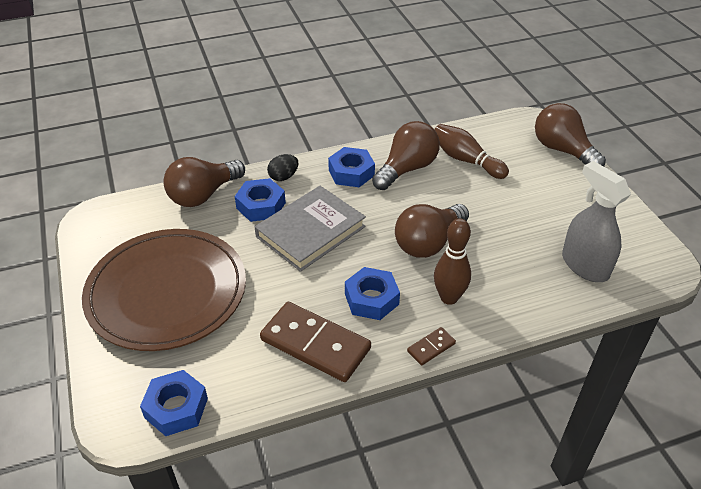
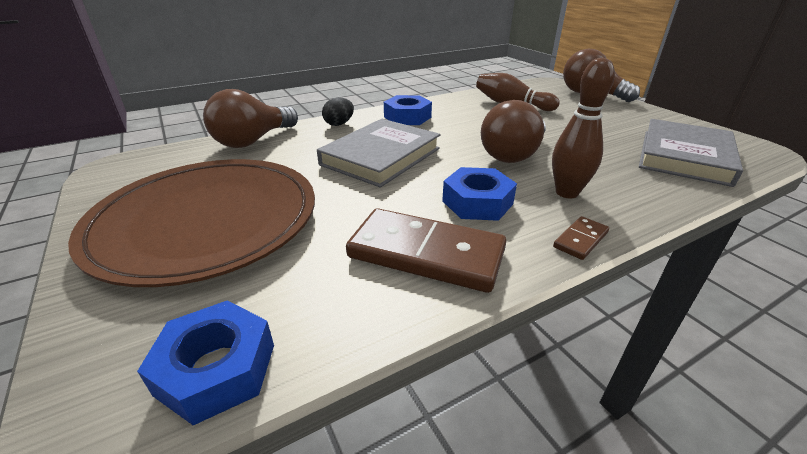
camera: 10 degrees left, 10 degrees down
blue nut [235,178,286,222] -> none
brown light bulb [372,121,440,190] -> none
grey spray bottle [562,161,631,282] -> grey book [639,119,743,187]

